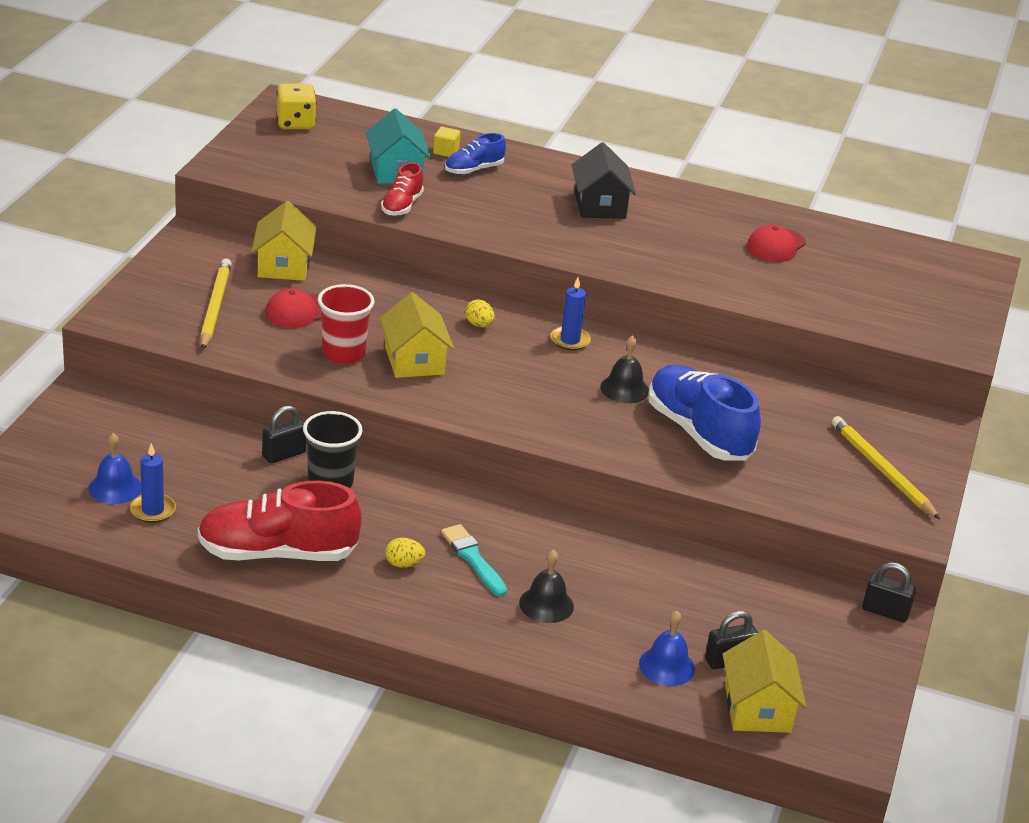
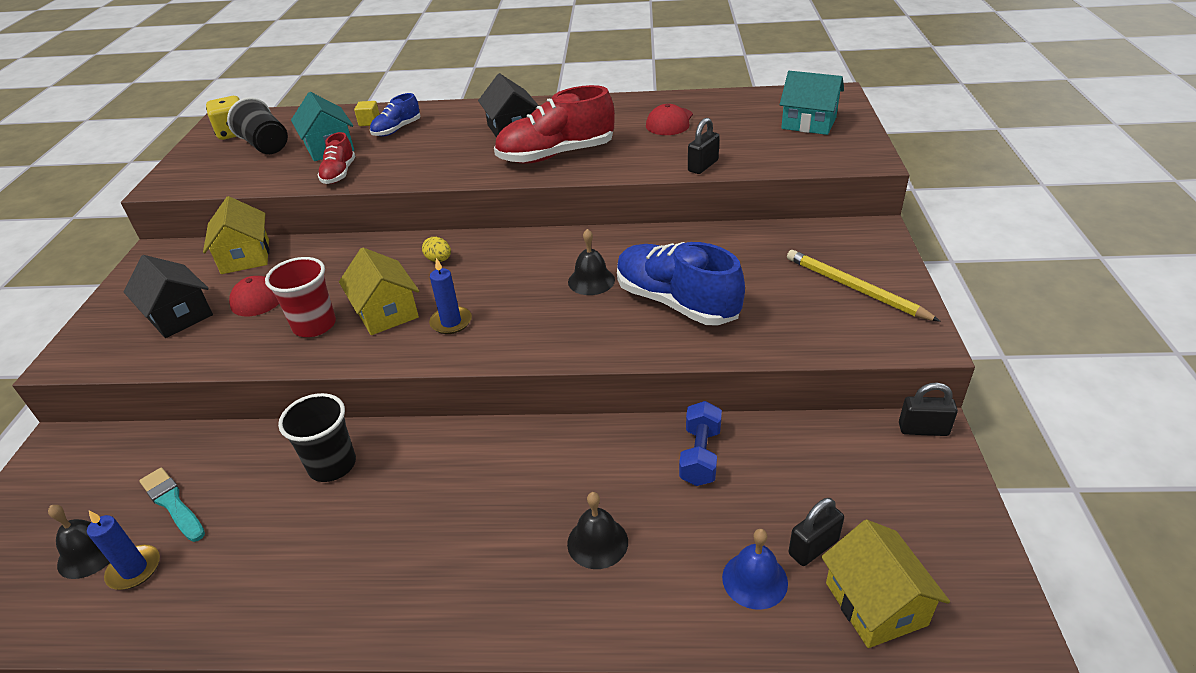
camera: 10 degrees left, 5 degrees up
blue bell [89,433,141,504] -> black bell [48,505,110,579]
red shoe [198,481,362,561] -> red shoe moved to [494,85,615,164]
yellow pencil [200,258,232,350] -> black house [123,255,213,338]
black padlock [262,406,307,463] -> black padlock moved to [688,118,720,174]
yellow egg [385,538,425,568] -> none
turquoise brush [441,524,507,596] -> turquoise brush moved to [139,467,205,542]
blue candle [550,277,591,351] -> blue candle moved to [429,258,472,334]
none -> black cup [227,97,288,154]
none -> blue dumbbell [679,401,722,486]
none -> turquoise house [780,71,844,135]

